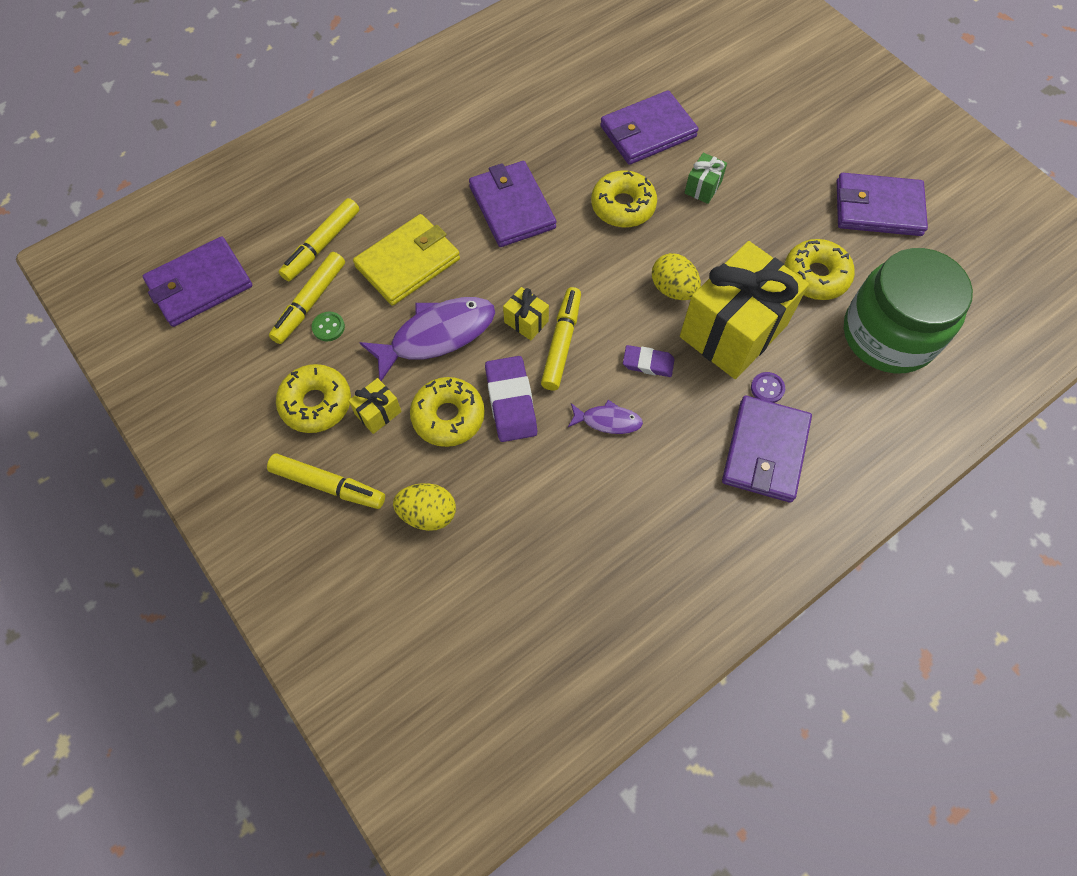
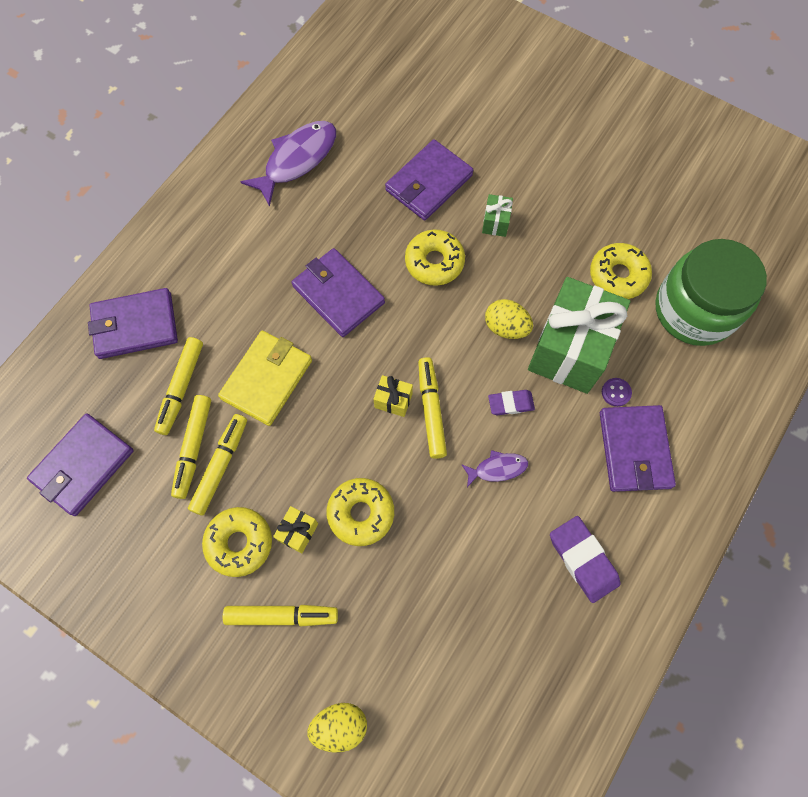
camera: 20 degrees left, 5 degrees up
green button [312,312,345,341] -> yellow marker [188,414,247,516]
purple fish [359,297,495,381] -> purple fish moved to [241,121,336,207]
yellow egg [393,483,456,531] -> yellow egg moved to [307,703,367,753]
purple eraser [485,356,537,442] -> purple eraser moved to [550,516,621,603]
yellow gift [680,241,809,379] -> green gift [528,277,630,394]
purple wallet [837,173,928,236] -> purple wallet moved to [88,288,178,359]

